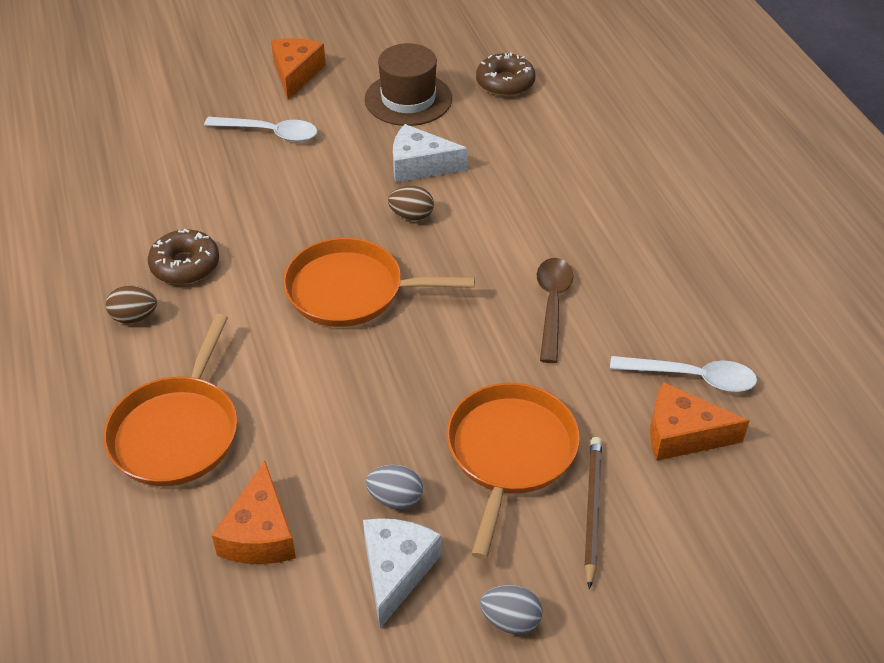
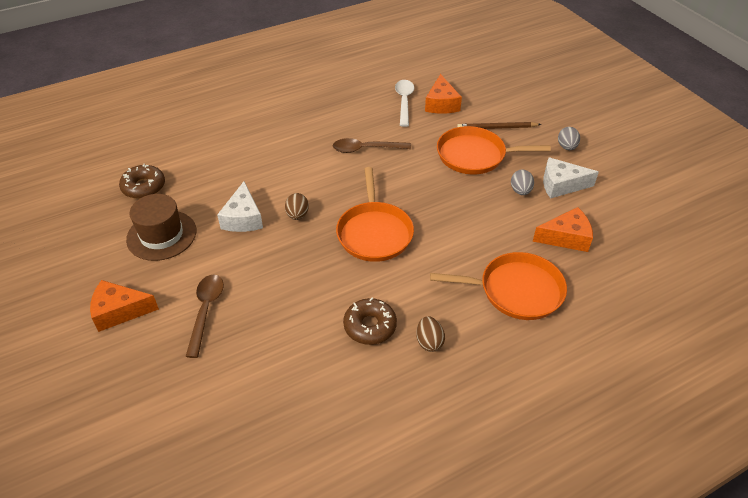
camera: 100 degrees left, 0 degrees up
white spoon [204,117,318,142] -> brown spoon [186,275,224,358]

